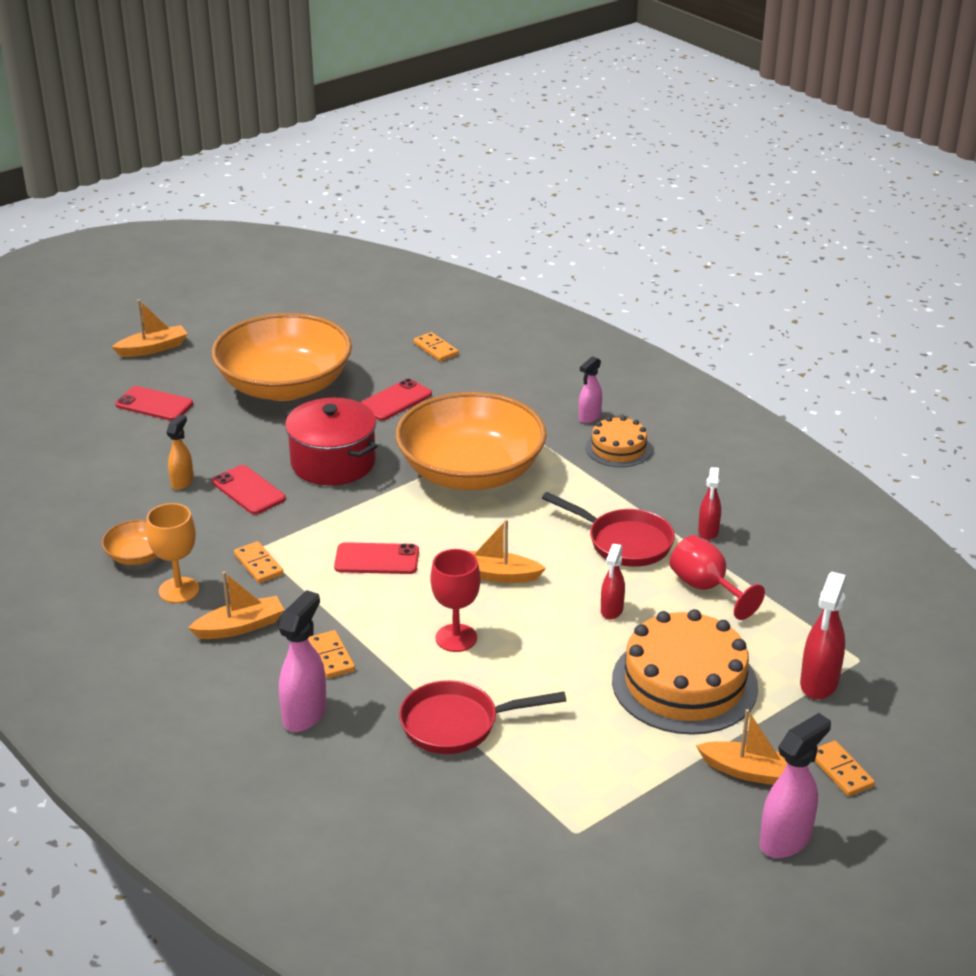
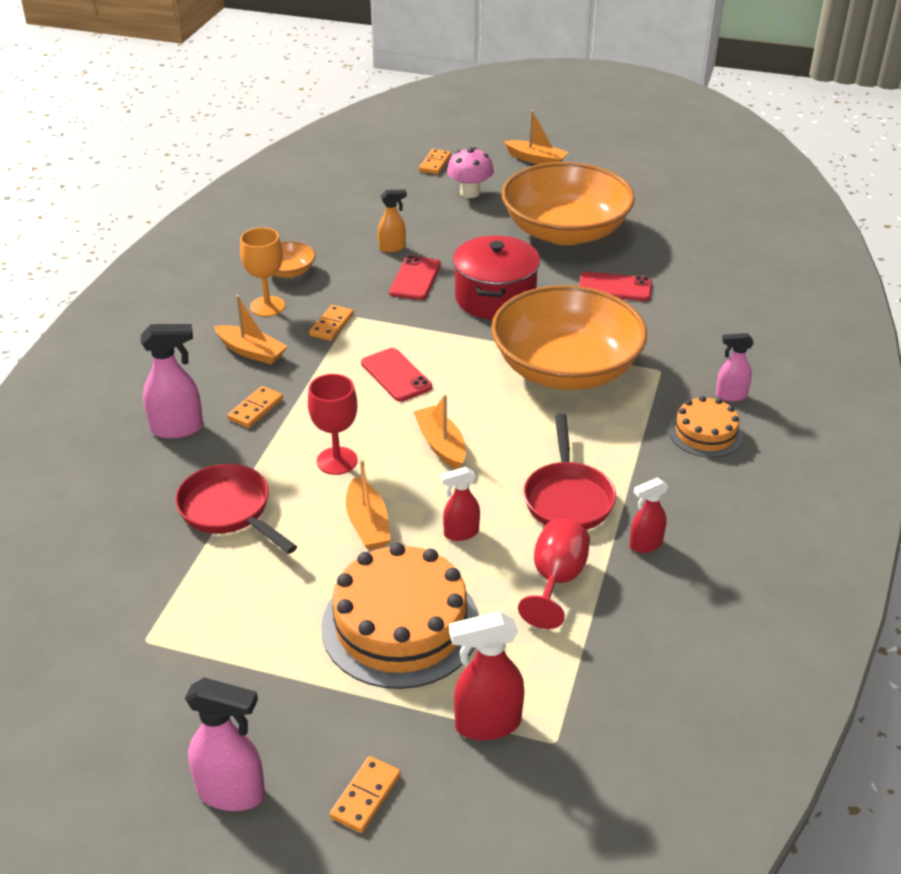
camera: 55 degrees right, 5 degrees up
red phone [115,386,193,421] -> pink mushroom [447,147,494,198]
orange domino [413,332,459,362] -> orange domino moved to [419,149,451,174]
orange boat [696,709,787,785] -> orange boat moved to [346,460,390,550]

